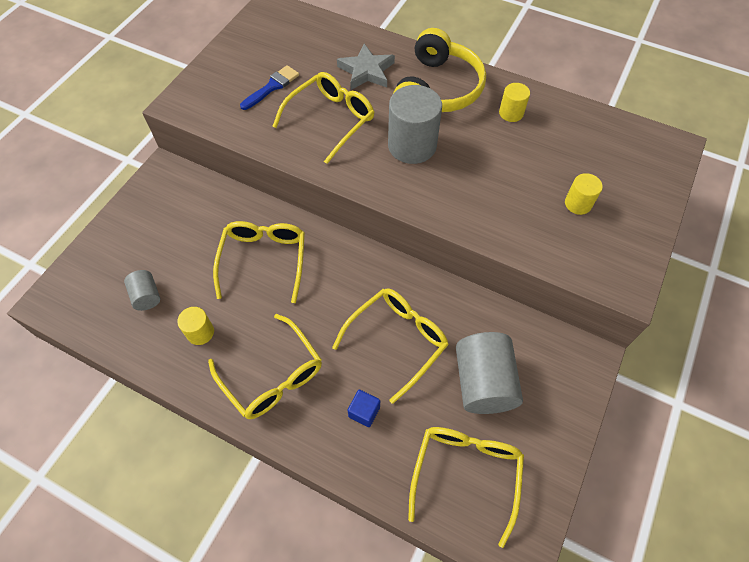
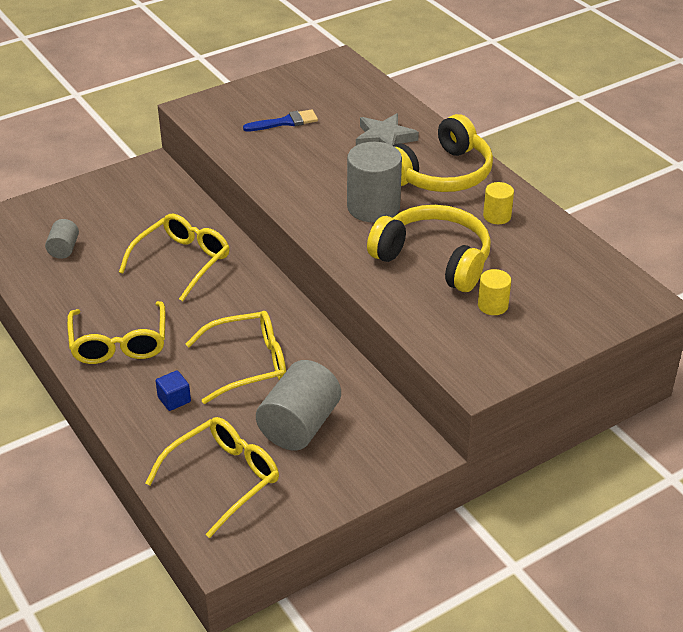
camera: 30 degrees right, 20 degrees down
yellow cylinder [177,307,214,345] -> none
yellow glasses [272,72,375,164] -> none
none -> yellow headphones [367,205,491,292]

